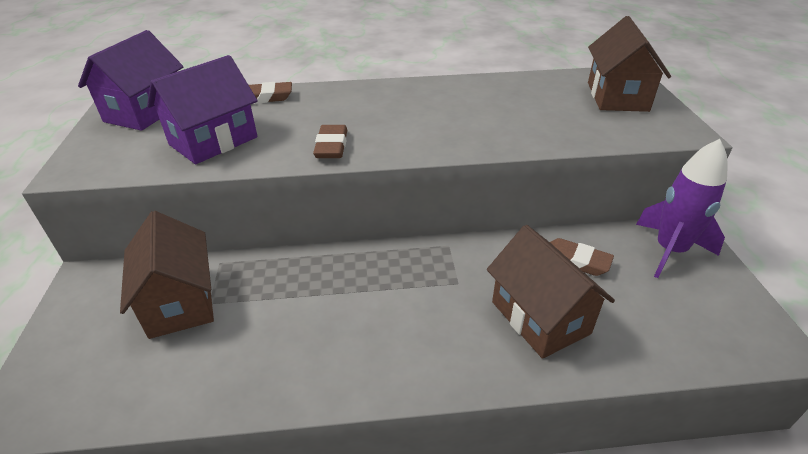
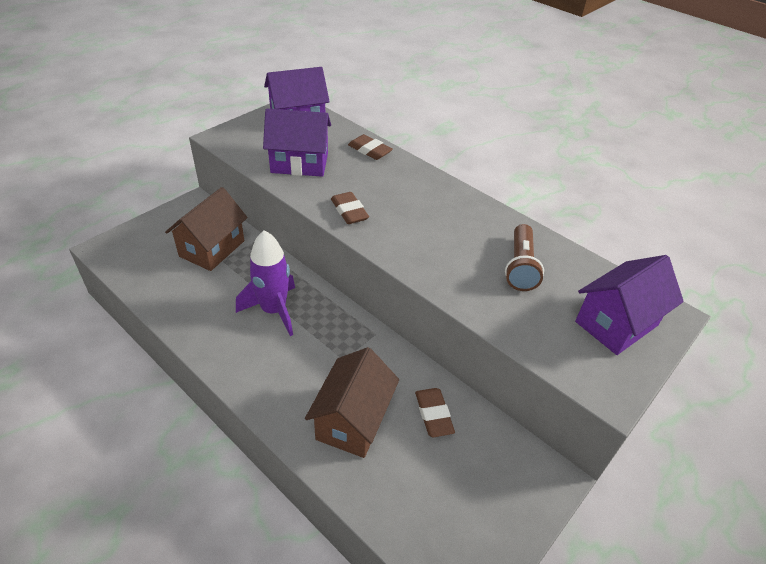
camera: 45 degrees right, 5 degrees up
brown eraser [313,125,347,158] -> brown eraser turned 75 degrees counterclockwise [331,192,369,224]
brown house [588,16,671,112] -> purple house [575,255,684,355]
purple rocket [636,139,728,278] -> purple rocket moved to [236,230,295,336]
none -> brown flashlight [505,224,544,291]

